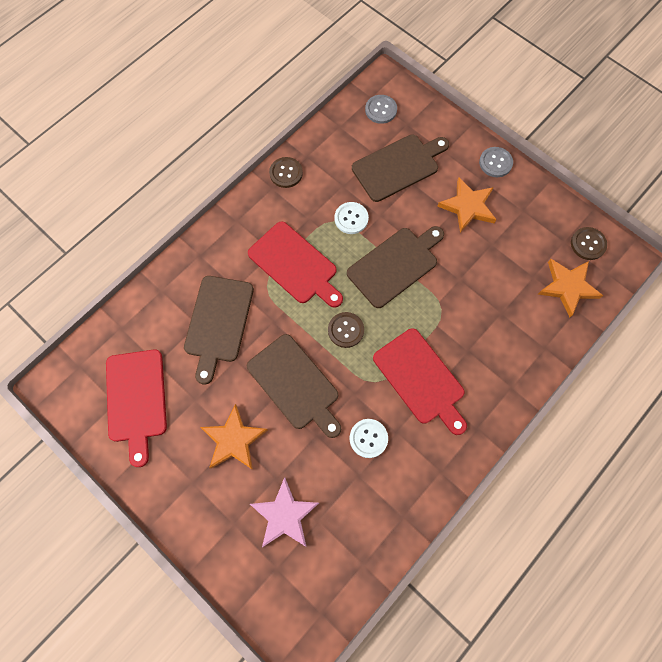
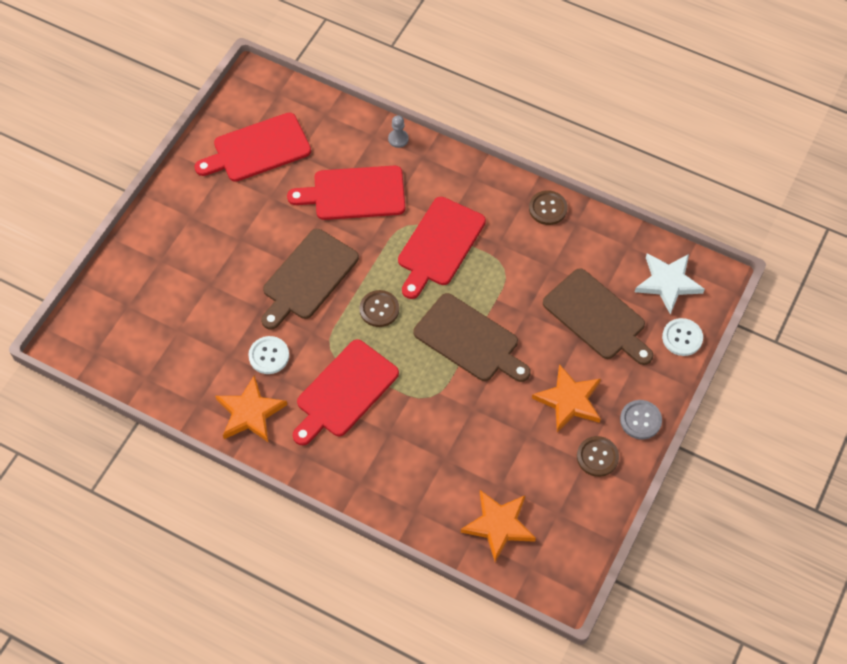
camera: 75 degrees right, 10 degrees down
brown cutting board [184,276,254,385] -> red cutting board [287,166,405,220]
orange star [200,404,268,470] -> orange star moved to [215,375,287,442]
pink star [250,477,319,547] -> none
white button [334,202,369,234] -> white button moved to [662,318,703,356]
grey button [365,95,397,124] -> white star [635,253,705,314]
brown button [571,227,607,260] -> brown button moved to [577,436,619,477]
none -> grey pawn [388,115,409,148]

